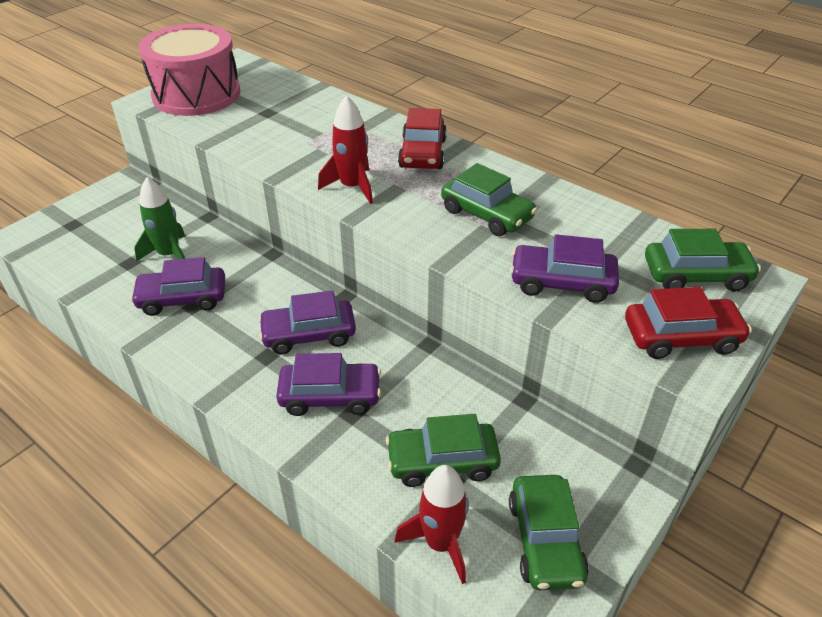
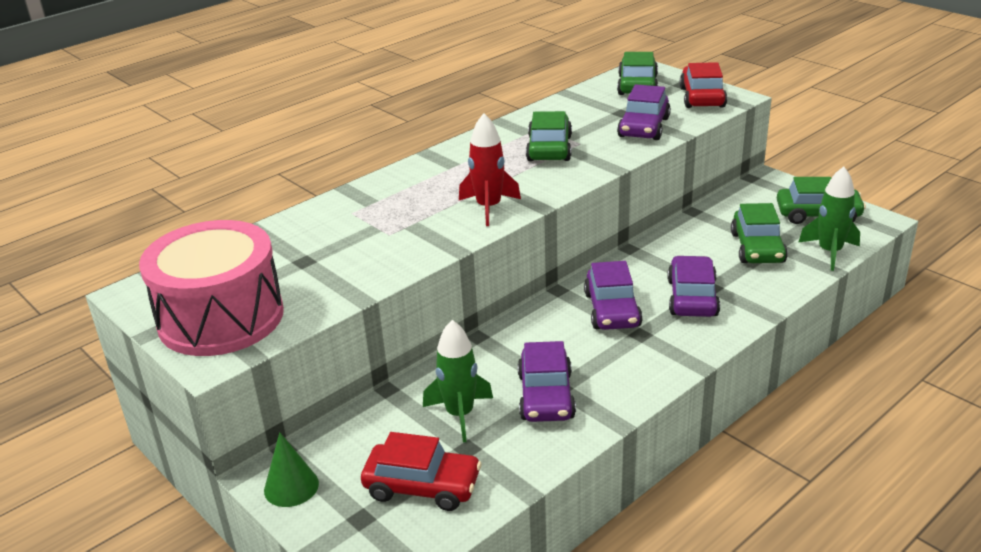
camera: 80 degrees left, 10 degrees down
red rocket [395,465,469,584] -> green rocket [798,166,860,271]
red car [398,108,447,169] -> red car moved to [361,432,482,511]
green car [441,163,537,236] -> green car turned 45 degrees counterclockwise [526,111,572,161]
none -> green cone [264,432,319,507]

